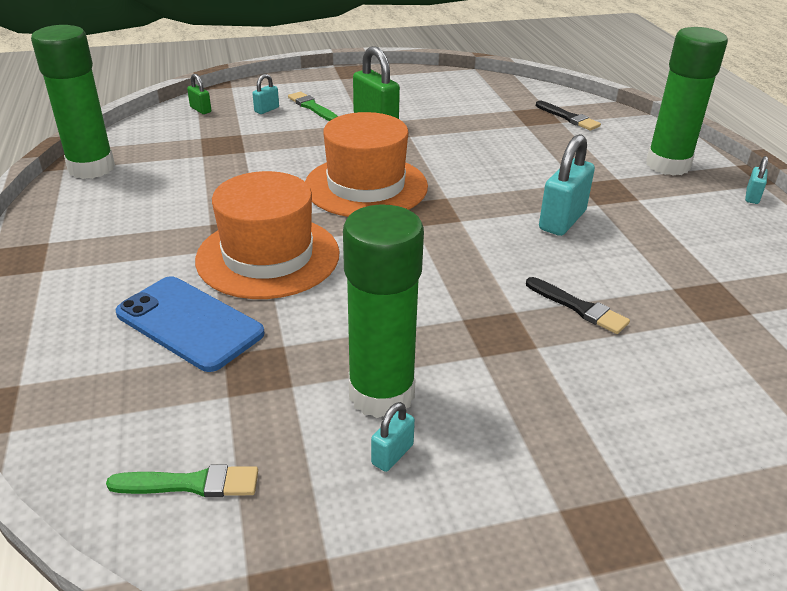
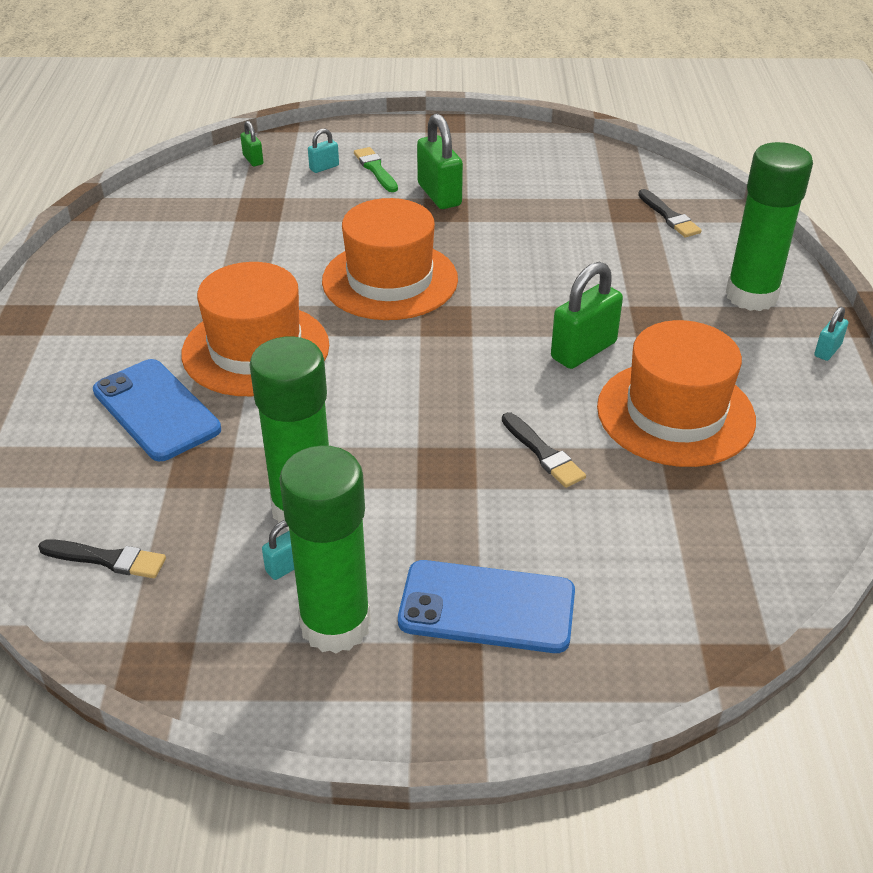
camera: 15 degrees right, 5 degrees up
green glue stick [31,25,115,179] -> green glue stick moved to [279,446,371,653]
green brush [106,464,258,497] -> black brush [38,539,166,578]
turquoise padlock [539,134,595,236] -> green padlock [551,262,623,369]
none -> blue phone [398,560,575,653]
none -> orange hat [597,320,756,467]

